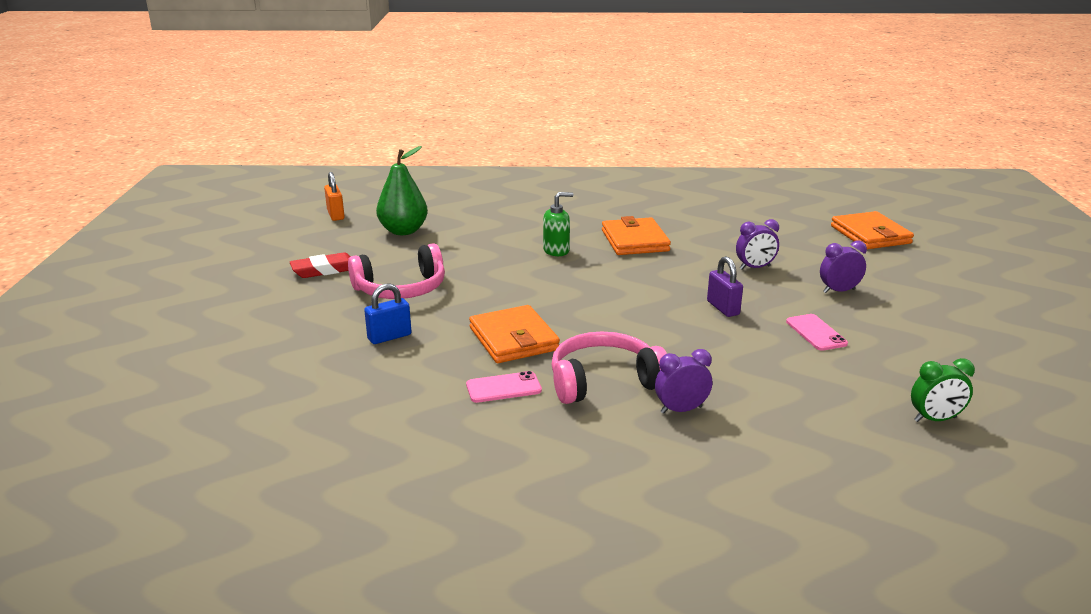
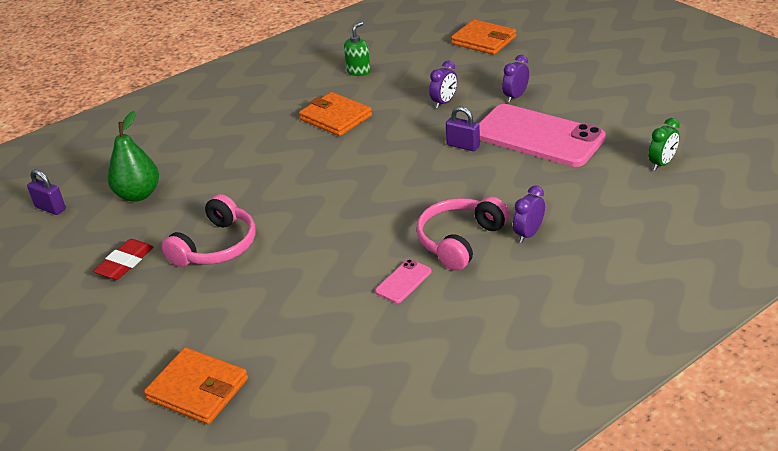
camera: 35 degrees left, 10 degrees up
orange padlock [324,172,345,221] -> purple padlock [27,169,66,215]
blue padlock [364,283,412,344] -> none
orange wallet [469,305,560,363] -> orange wallet moved to [144,347,248,424]
green soap dispenser [543,192,573,256] -> green soap dispenser moved to [344,22,370,76]
pink phone [786,314,848,351] -> pink phone [479,104,606,167], size x2.47

